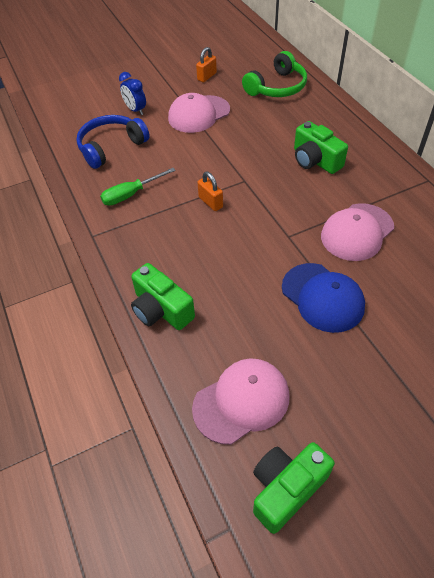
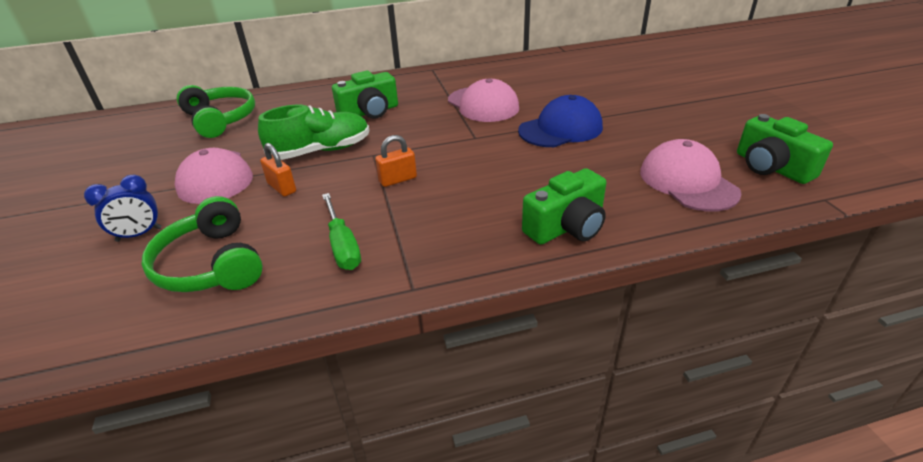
camera: 80 degrees left, 15 degrees down
blue headphones [76,115,150,169] -> green headphones [141,196,263,292]
orange padlock [196,47,217,82] -> orange padlock moved to [260,143,296,197]
none -> green shoe [258,105,370,160]

